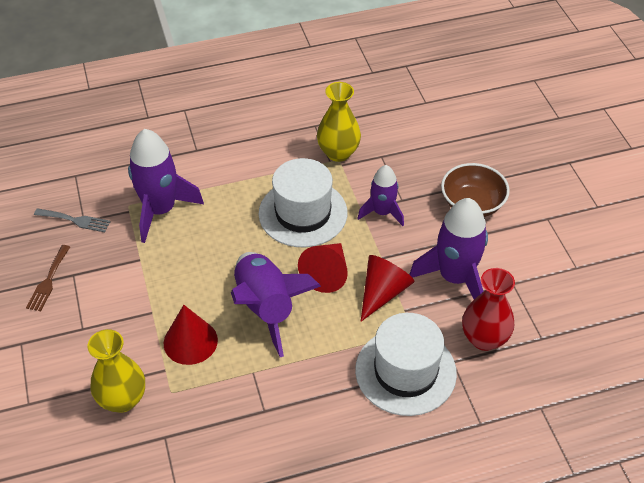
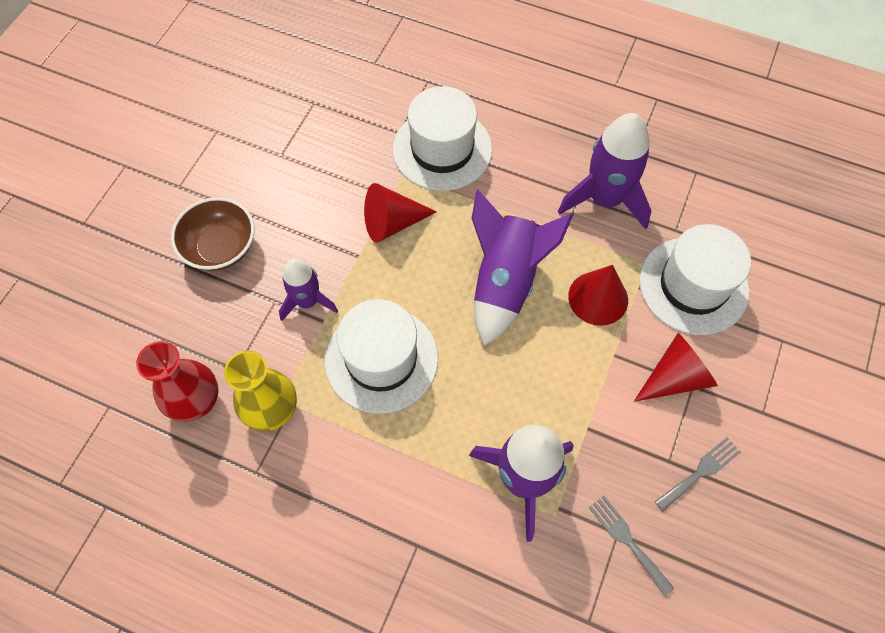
camera: 140 degrees left, 15 degrees up
brown fork [26,245,70,311] -> grey fork [655,437,741,511]
yellow vase [87,329,145,413] -> white hat [639,224,751,335]
red cone [298,243,348,293] -> red cone moved to [634,333,718,402]
purple rocket [409,198,488,299] -> purple rocket moved to [558,113,652,229]
red vase [462,268,515,351] -> red vase moved to [136,341,219,422]

